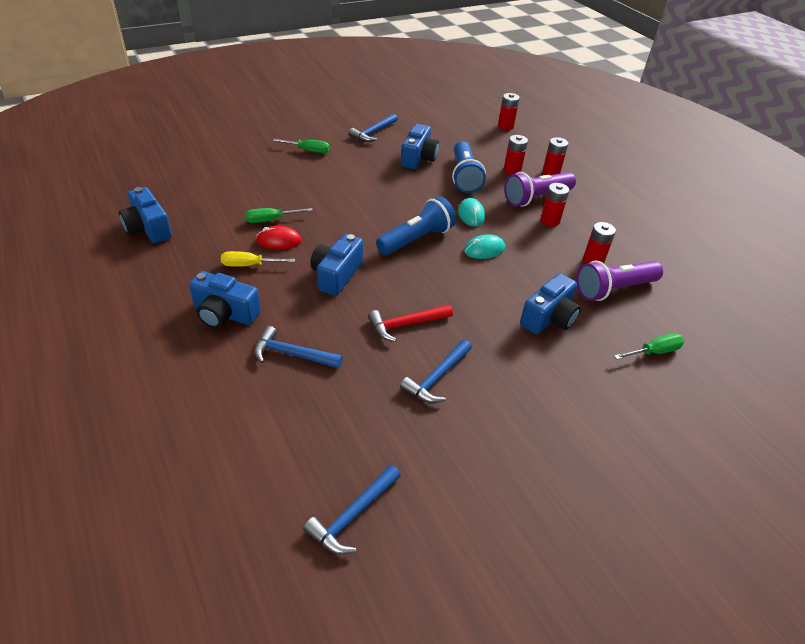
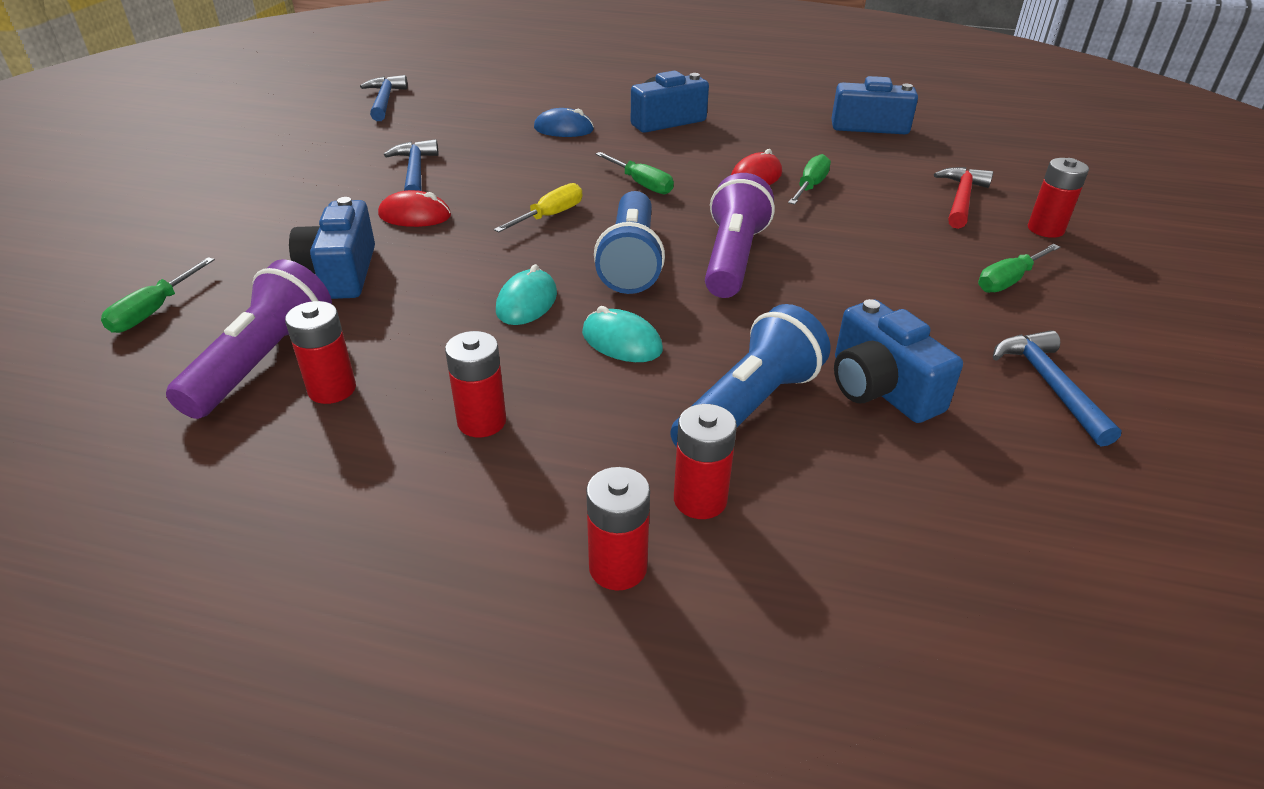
camera: 135 degrees right, 5 degrees down
yellow screwdriver [221,251,295,267] -> yellow screwdriver moved to [494,183,582,232]
blue hammer [254,326,343,369] -> blue mouse [534,108,594,137]
blue camera [310,234,363,296] -> green screwdriver [596,152,674,194]
red hammer [368,305,453,342] -> red hammer moved to [934,167,993,229]
blue flashlight [452,141,486,193] -> blue flashlight turned 90 degrees clockwise [670,304,830,447]
red battery [498,93,520,130] -> red battery moved to [1028,158,1089,238]
purple flashlight [504,172,576,207] -> purple flashlight moved to [705,173,775,298]
none -> red mouse [378,190,451,227]

